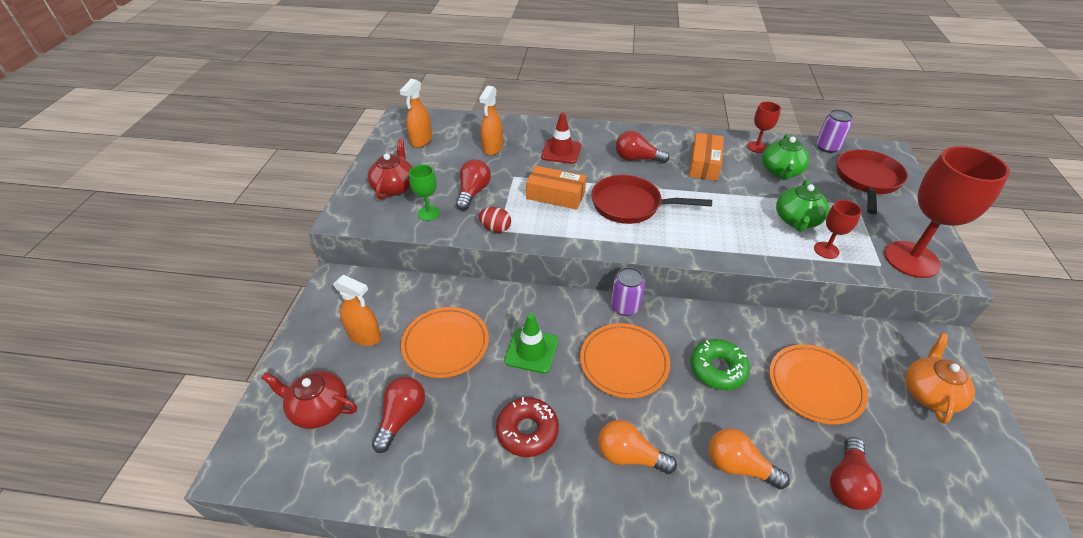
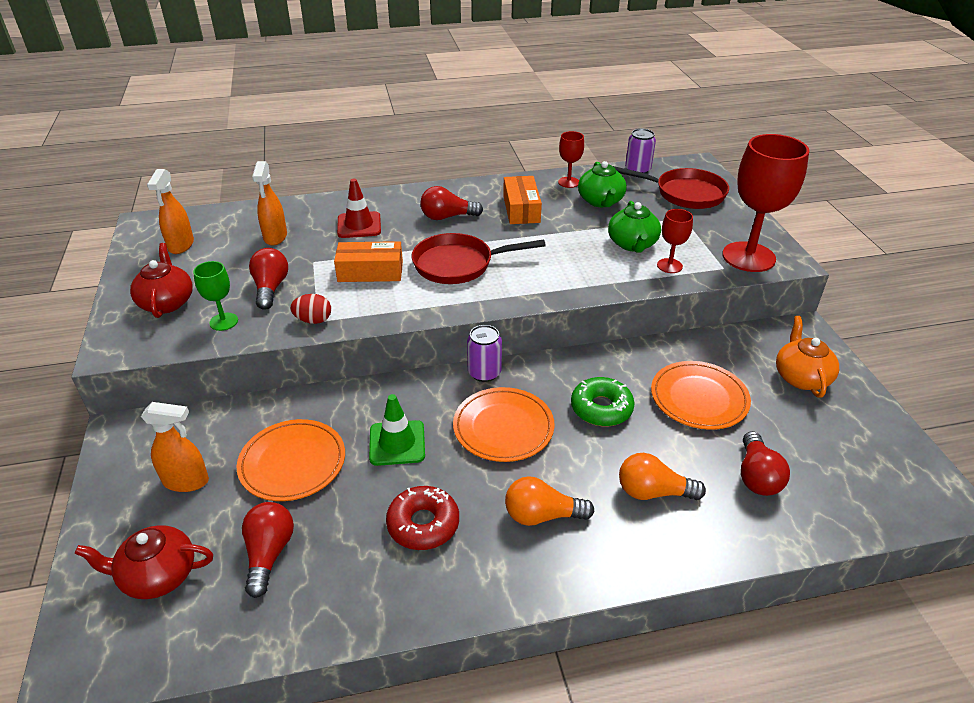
camera: 20 degrees left, 5 degrees down
red pan [836,149,908,214] -> red pan turned 105 degrees clockwise [613,166,729,209]

